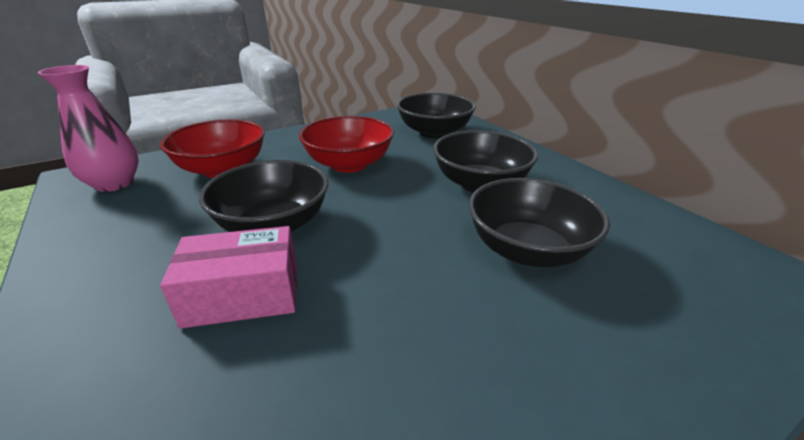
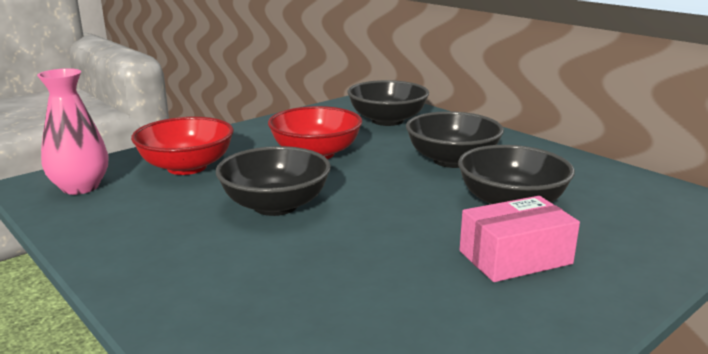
camera: 10 degrees left, 10 degrees down
pink box [160,226,297,329] -> pink box moved to [459,196,580,282]

